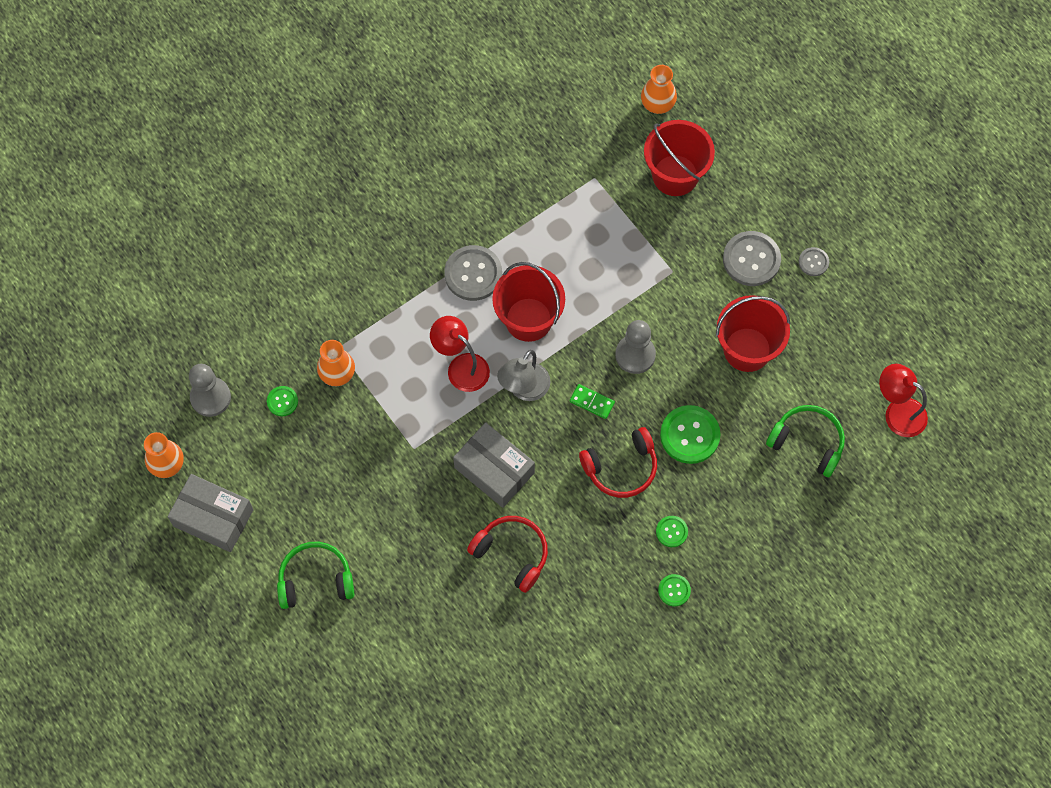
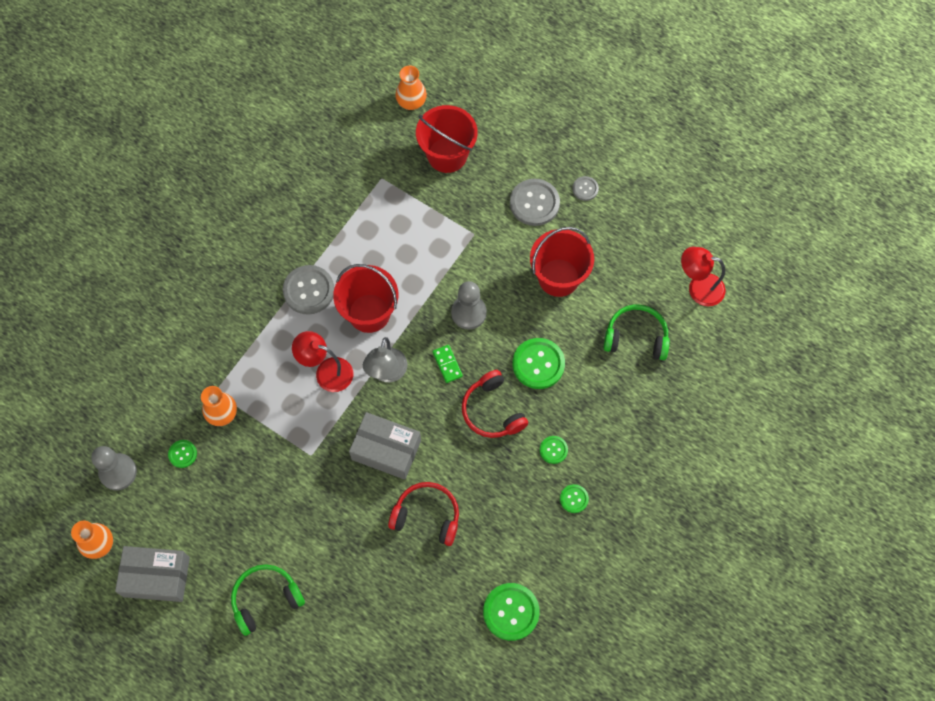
camera: 20 degrees left, 0 degrees up
green domino [570,384,615,419] -> green domino turned 60 degrees clockwise [433,345,463,383]
red headphones [579,427,657,498] -> red headphones turned 105 degrees clockwise [462,370,528,438]
none -> green button [483,583,540,641]

